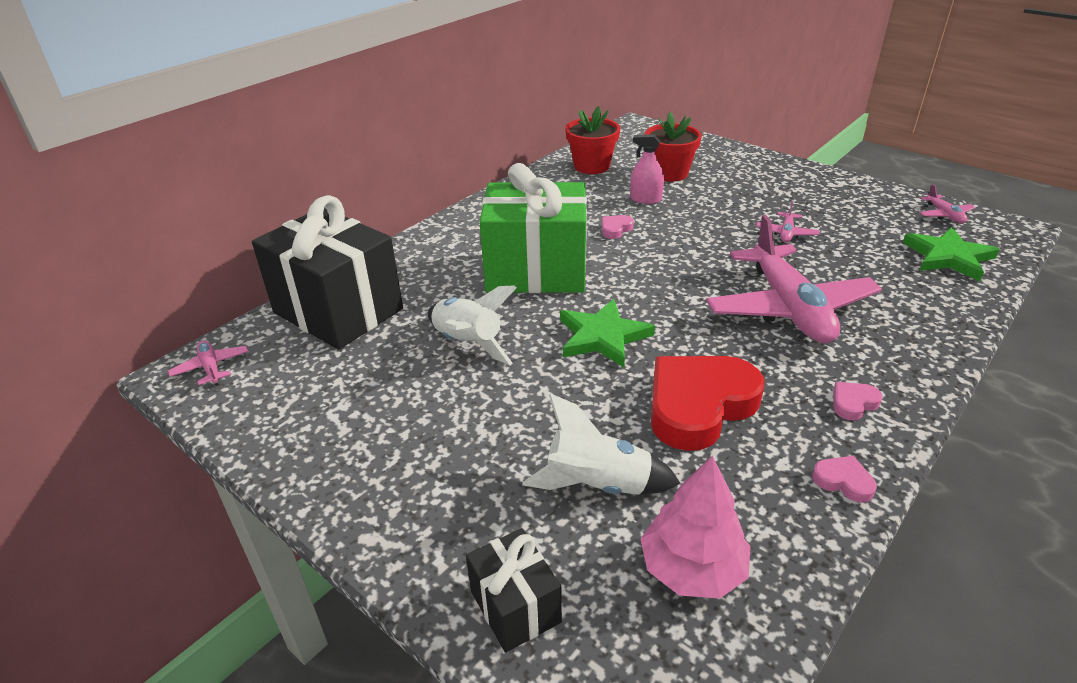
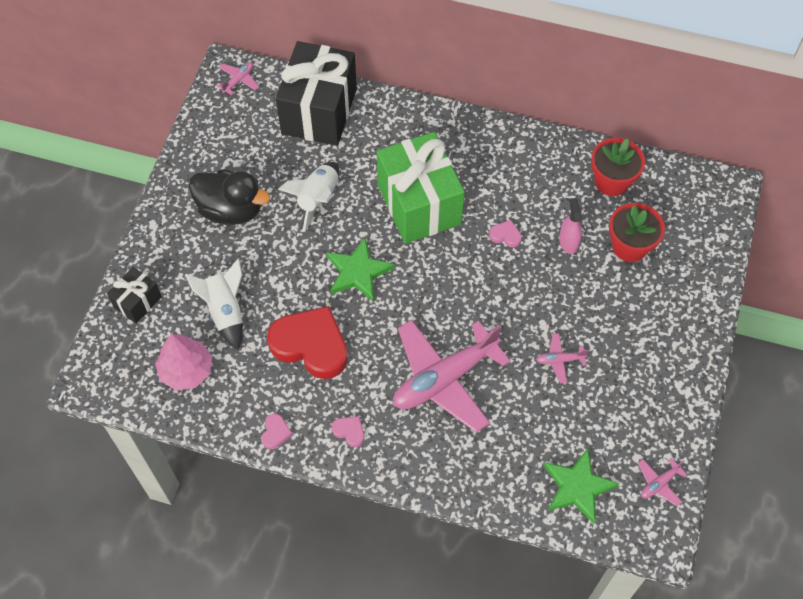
camera: 65 degrees right, 25 degrees up
none -> black duck [189,169,270,224]

